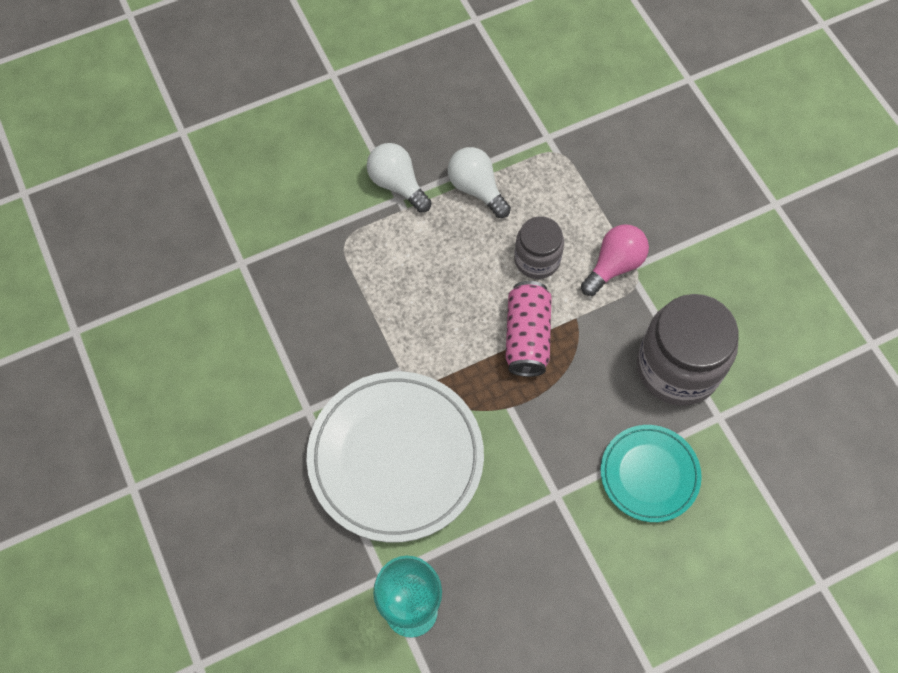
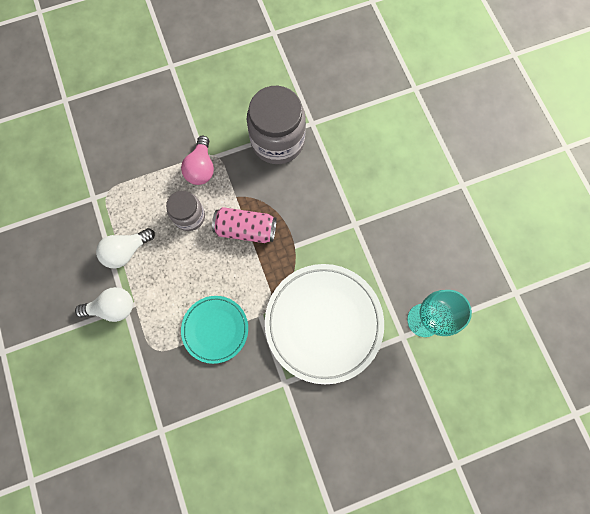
camera: 85 degrees left, 10 degrees up
white light bulb [367,143,431,212] -> white light bulb turned 150 degrees counterclockwise [75,287,133,322]
pink light bulb [581,224,649,296] -> pink light bulb turned 135 degrees counterclockwise [181,136,214,185]
turquoise plate [601,425,702,522] -> turquoise plate moved to [181,296,248,364]

